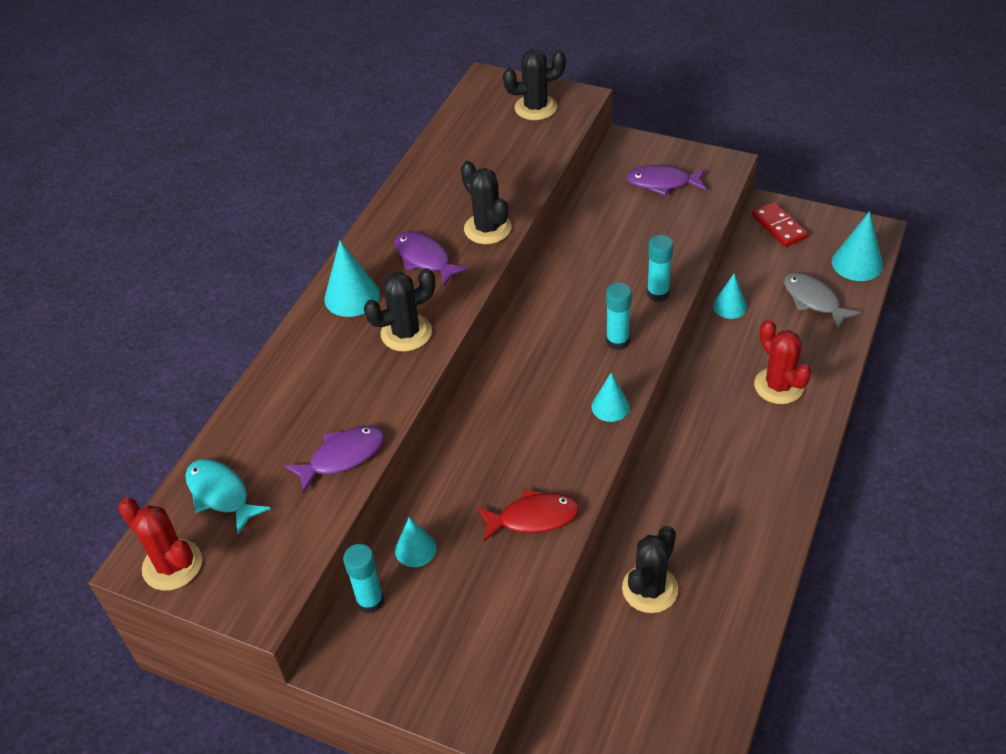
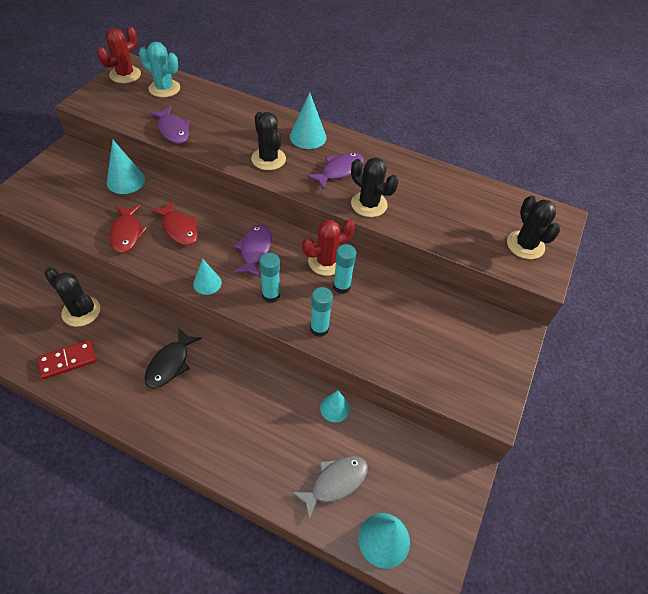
camera: 85 degrees right, 5 degrees up
turquoise fish [185,459,271,534] -> turquoise cactus [139,42,180,97]
turquoise glue stick [343,544,384,614] -> turquoise glue stick moved to [333,244,356,294]
turquoise cone [395,517,437,567] -> turquoise cone [107,140,145,194], size x1.52
black cactus [461,161,512,244] -> black cactus turned 75 degrees clockwise [351,158,398,217]
purple fish [626,165,706,195] -> purple fish moved to [234,225,272,277]
red domino [752,202,808,247] -> red domino moved to [37,340,96,380]
red cactus [754,319,812,404] -> red cactus moved to [302,219,355,276]
none -> black fish [144,327,202,389]
none -> red fish [151,201,198,246]

